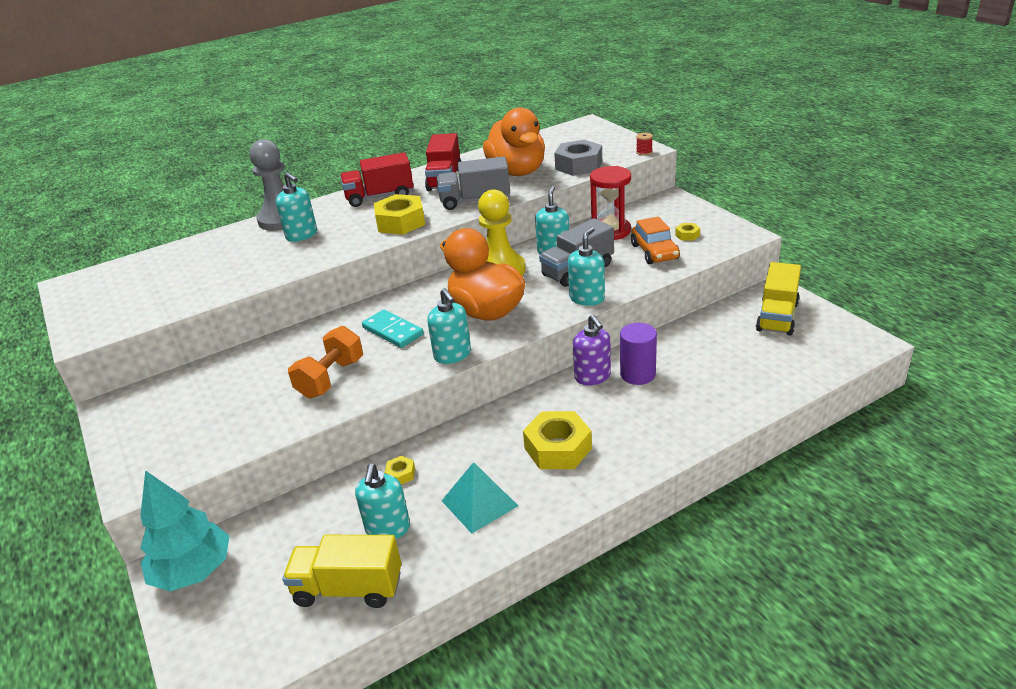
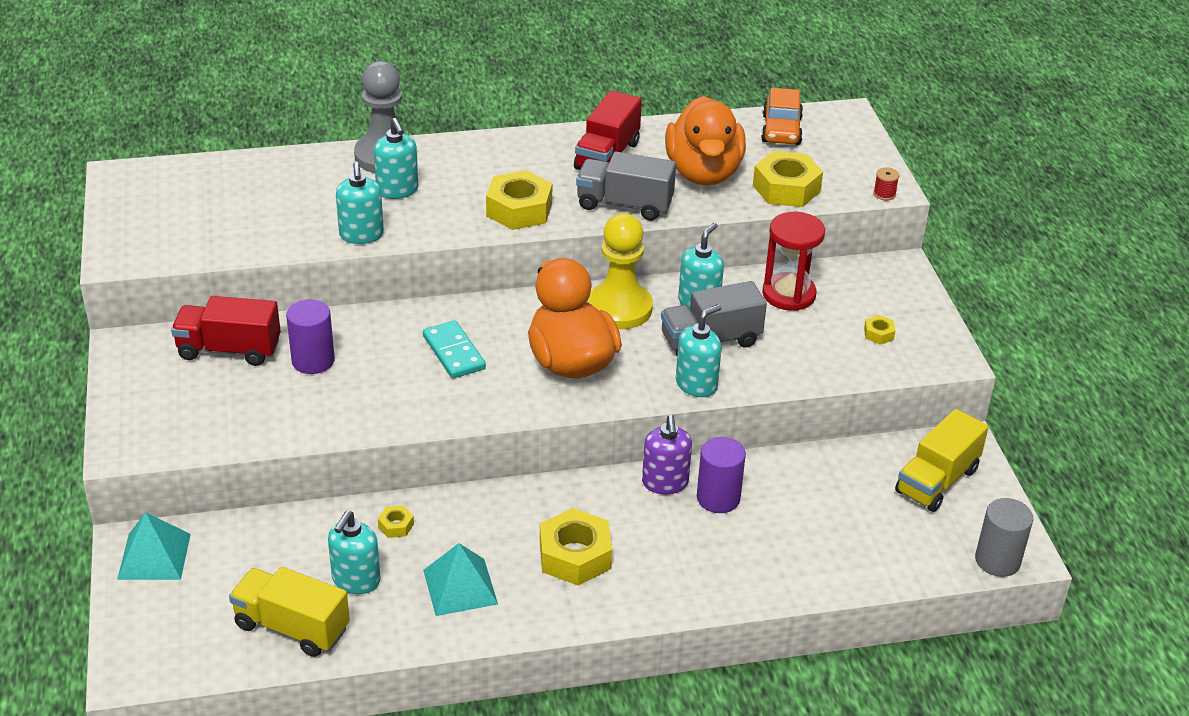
camera: 15 degrees right, 5 degrees up
turquoise tree [140,470,229,591] -> turquoise pyramid [117,512,191,580]
orange dumbbell [288,326,363,399] -> none
red truck [340,152,413,207] -> red truck moved to [171,296,281,366]
turquoise soap dispenser [427,288,471,364] -> turquoise soap dispenser moved to [336,162,384,244]
grey nut [554,140,602,176] -> yellow nut [753,151,823,207]
orange car [631,216,680,264] -> orange car moved to [761,88,803,145]
none -> purple cylinder [286,299,335,374]
none -> grey cylinder [975,498,1033,577]

